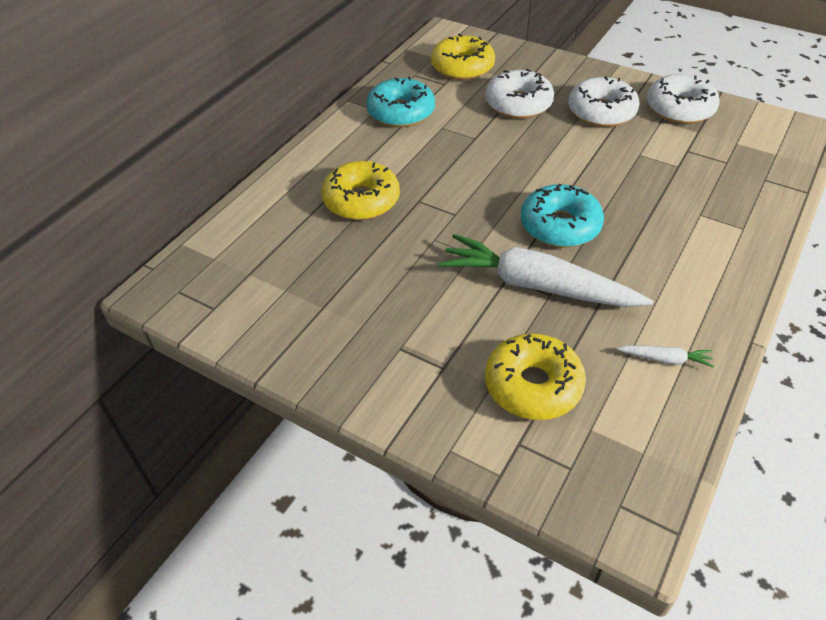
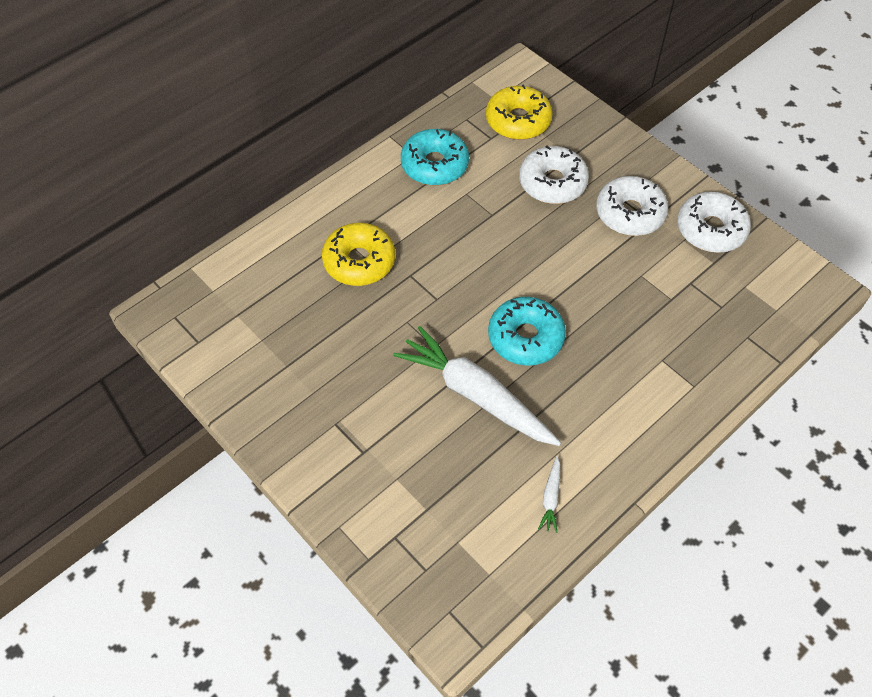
camera: 15 degrees right, 10 degrees up
yellow donut [485,334,586,420] -> none
white carrot [617,345,714,367] -> white carrot turned 75 degrees clockwise [538,456,560,533]

